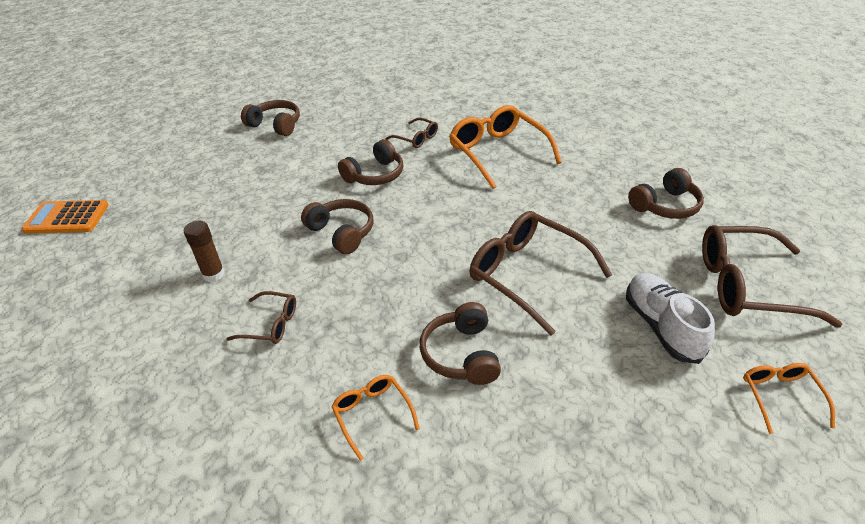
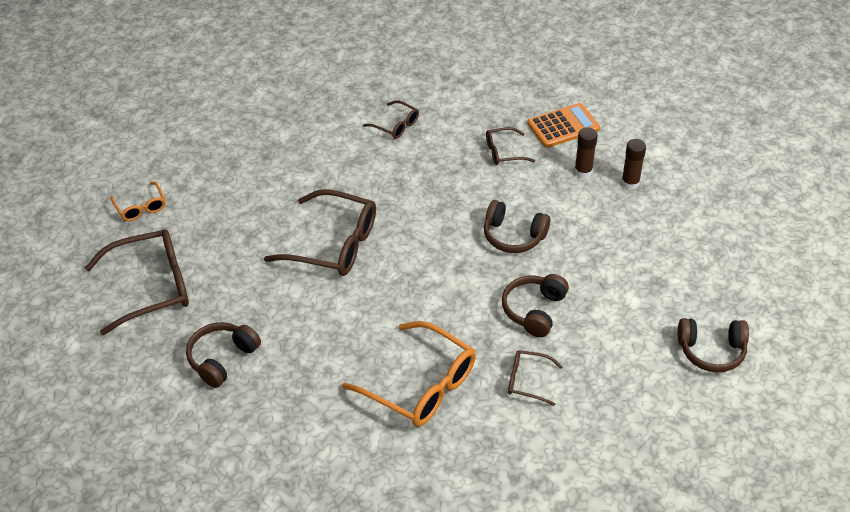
camera: 155 degrees right, 5 degrees up
orange calculator [22,200,109,234] -> orange calculator moved to [527,103,600,148]
orange glasses [331,375,420,461] -> brown glasses [363,100,419,139]
brown headphones [420,302,501,385] -> none
white shoe [626,273,715,364] -> none
none -> brown glue stick [621,139,646,189]

